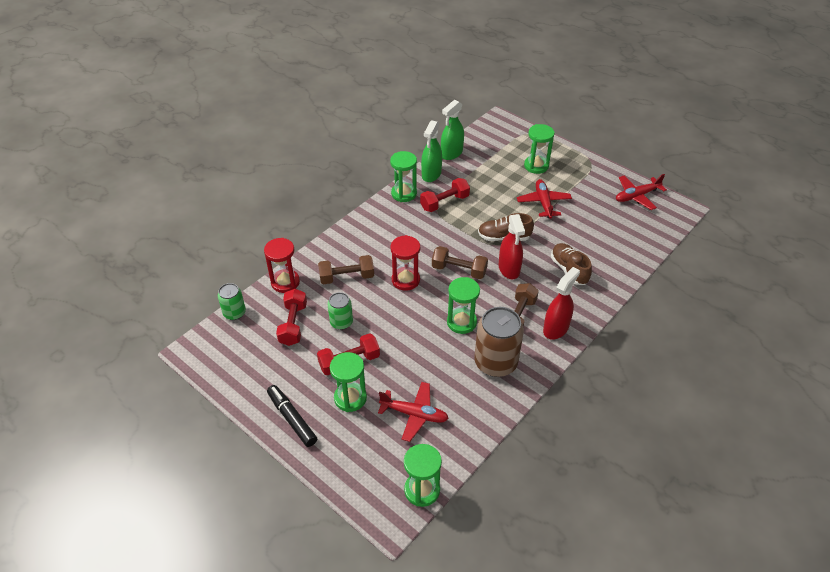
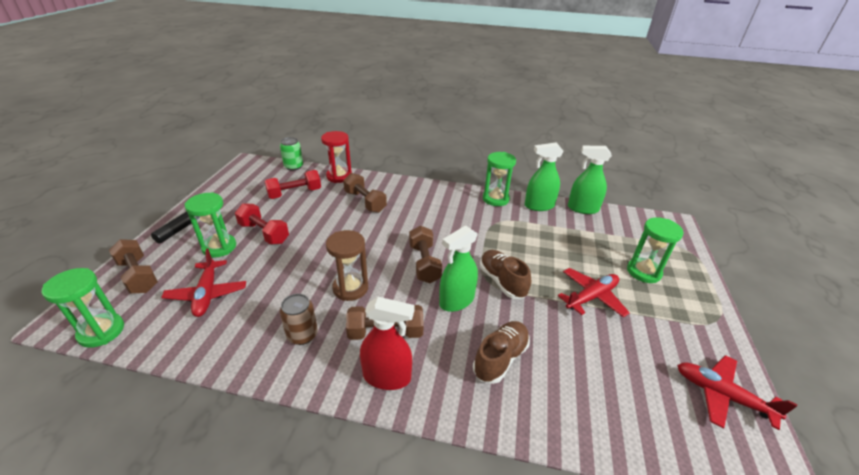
camera: 60 degrees right, 10 degrees down
green can [327,292,353,330] -> none
red hourglass [390,235,420,291] -> none
red dumbbell [420,178,470,212] -> none
green hourglass [447,277,480,334] -> brown hourglass [326,230,368,301]
brown can [474,307,524,377] -> brown can [280,294,318,345], size x0.55
red spray bottle [499,214,525,279] -> green spray bottle [439,225,478,312]
none -> brown dumbbell [109,239,158,293]

